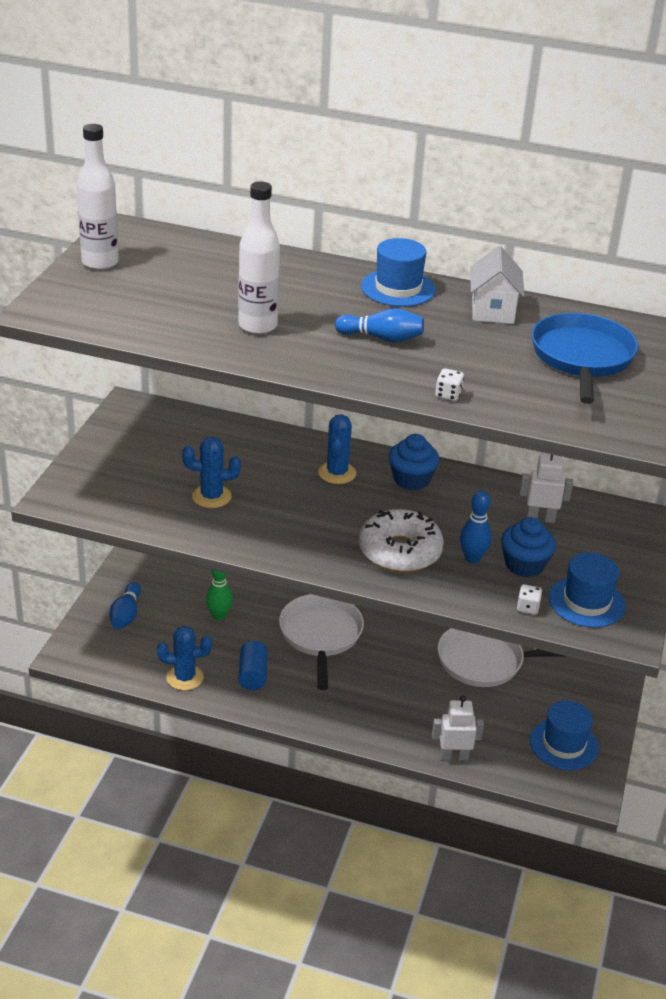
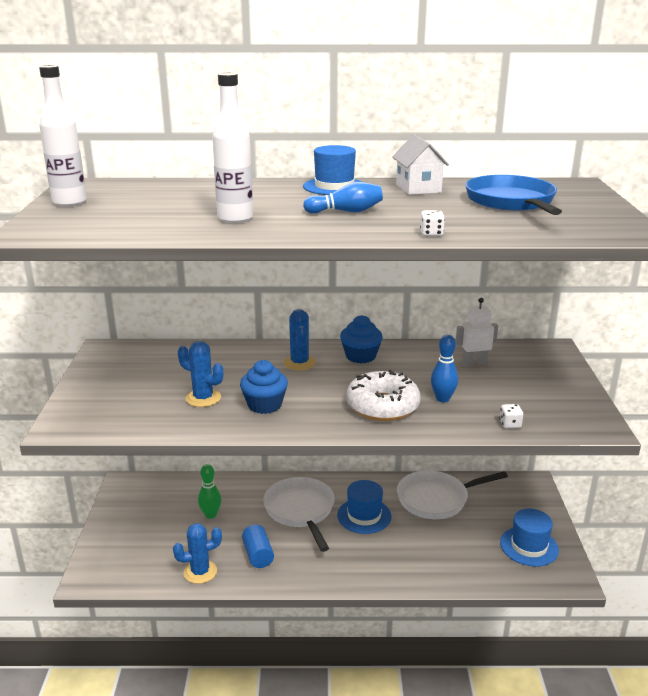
camera: 15 degrees left, 10 degrees down
blue bowling pin [109,582,141,629] -> none
blue cactus [182,437,241,508] -> blue cactus turned 45 degrees clockwise [178,341,223,407]
white robot [432,696,484,761] -> none
blue cupcake [501,517,556,578] -> blue cupcake moved to [240,360,288,414]
blue hat [549,552,625,628] -> blue hat moved to [337,480,392,534]

